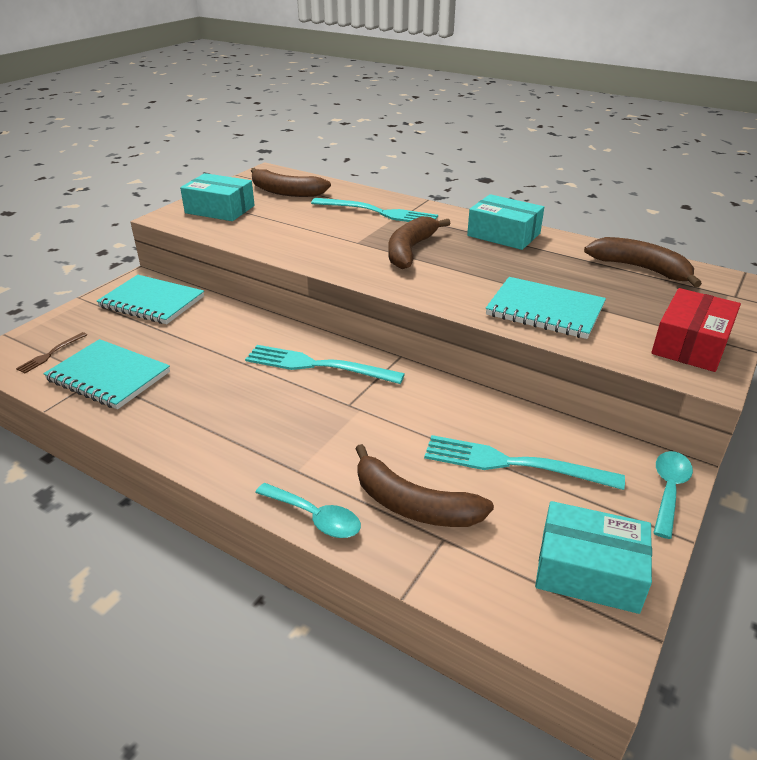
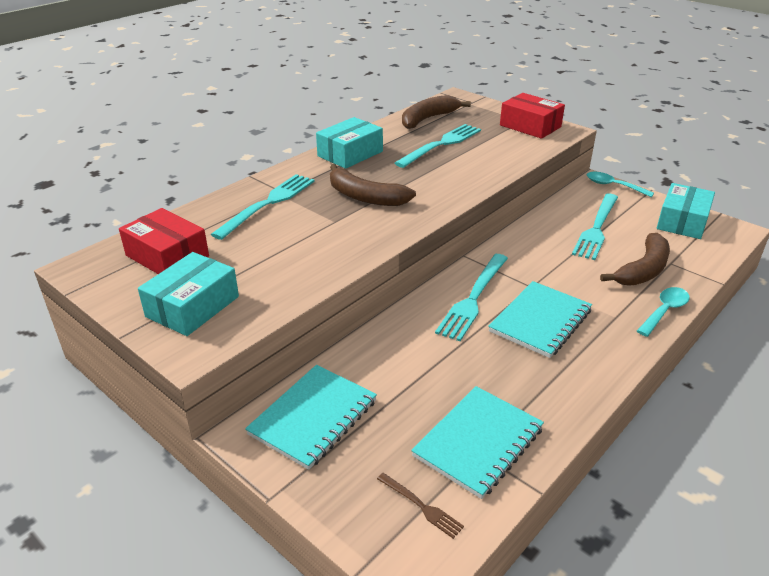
camera: 80 degrees left, 0 degrees up
brown banana [251,168,331,197] -> red box [119,208,209,274]
turquoise notebook [486,277,606,339] -> turquoise notebook moved to [488,281,592,358]
none -> turquoise fork [395,124,481,168]

